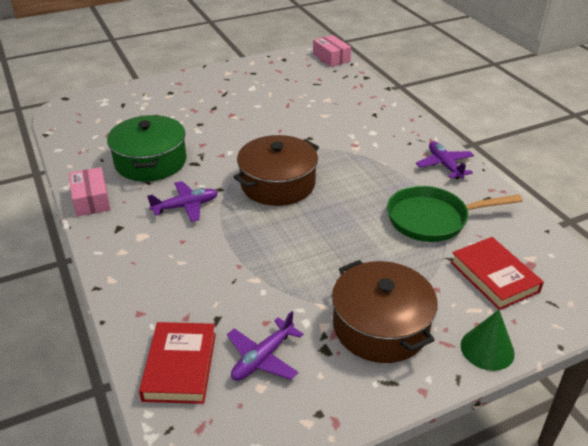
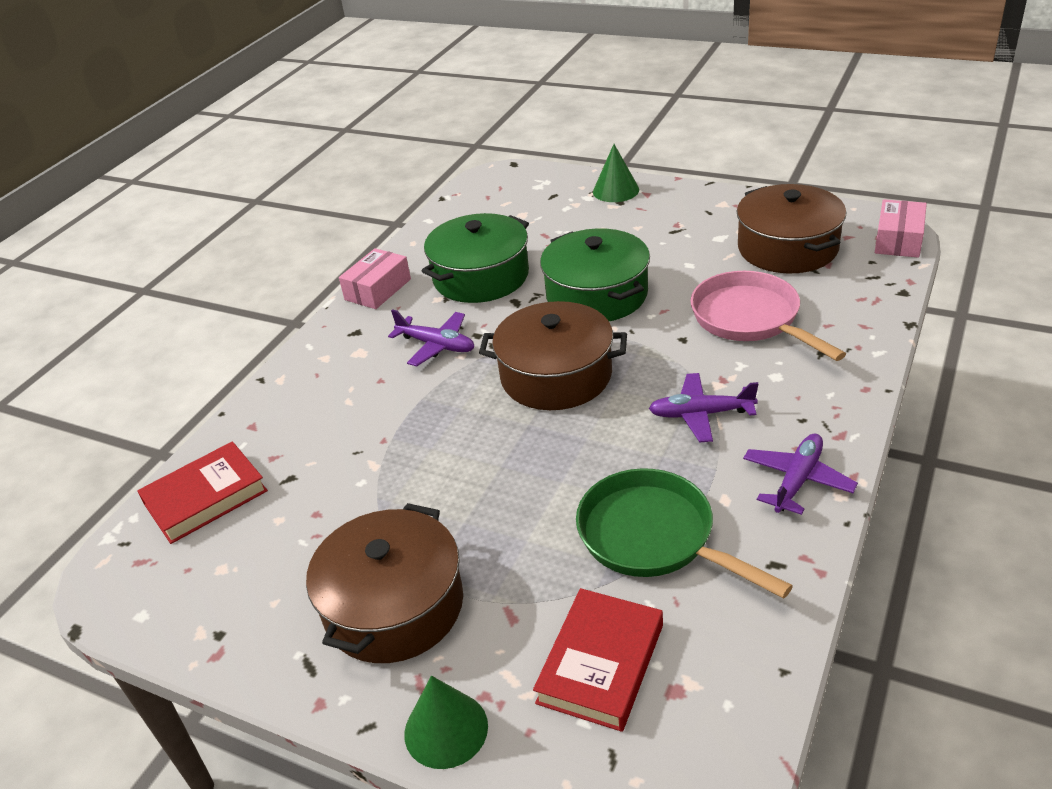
camera: 55 degrees right, 0 degrees up
purple plane [227,311,303,381] -> purple plane moved to [649,373,758,442]
none -> green pot [540,228,650,321]
none -> green cone [593,144,639,202]
none -> pink pan [690,271,846,361]
none -> brown pot [737,184,846,273]

